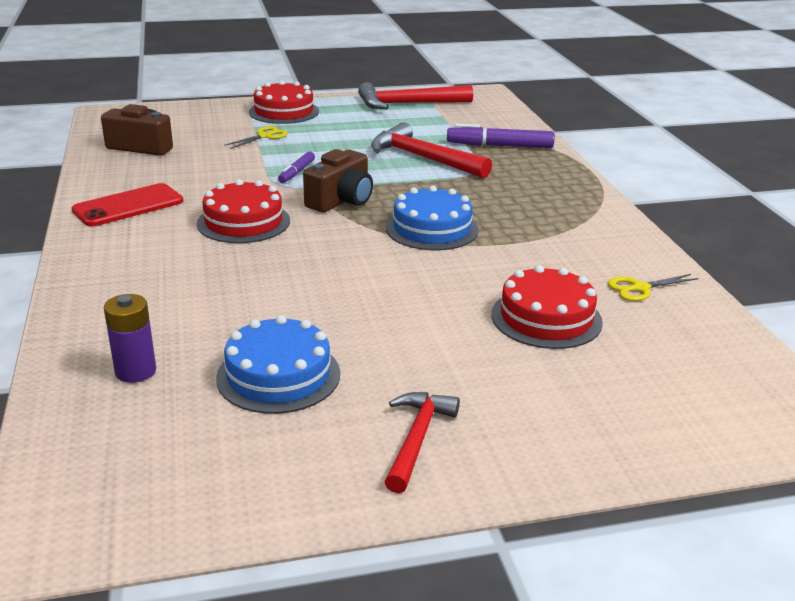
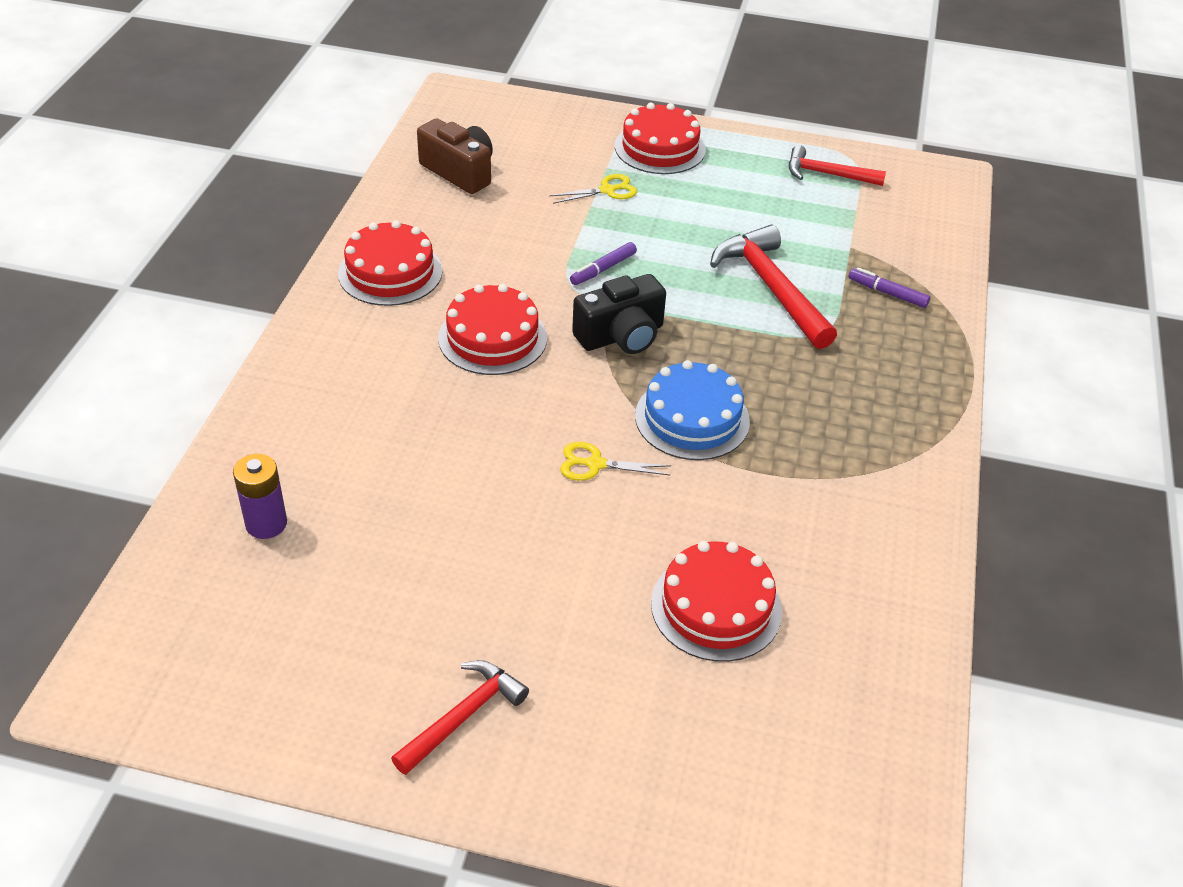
camera: 25 degrees right, 15 degrees up
red phone [72,183,183,227] -> red cake [338,220,442,306]
blue cake [216,315,340,414] -> none
brown camera [303,149,373,213] -> black camera [572,274,666,354]
red hammer [358,82,473,109] -> red hammer [789,145,886,186], size x0.63
purple marker [447,123,555,148] -> purple marker [848,267,930,308], size x0.58
yellow scissors [608,274,699,301] -> yellow scissors moved to [560,442,671,481]

